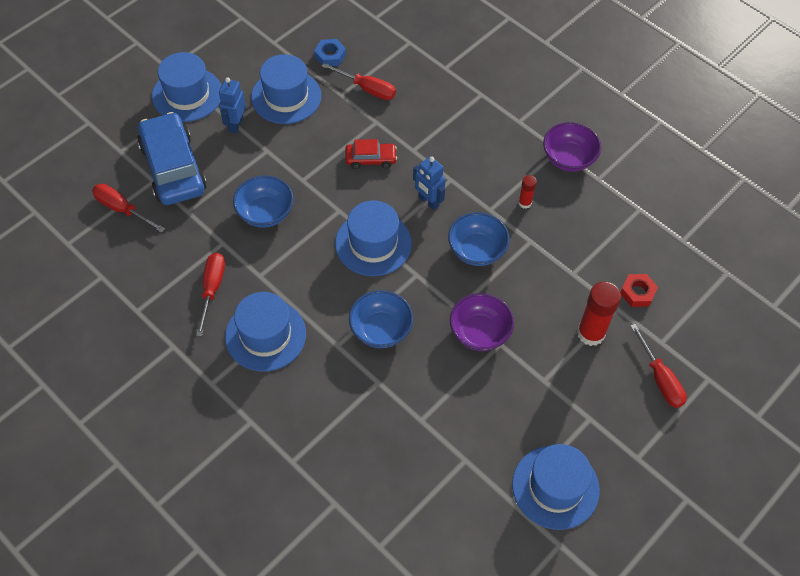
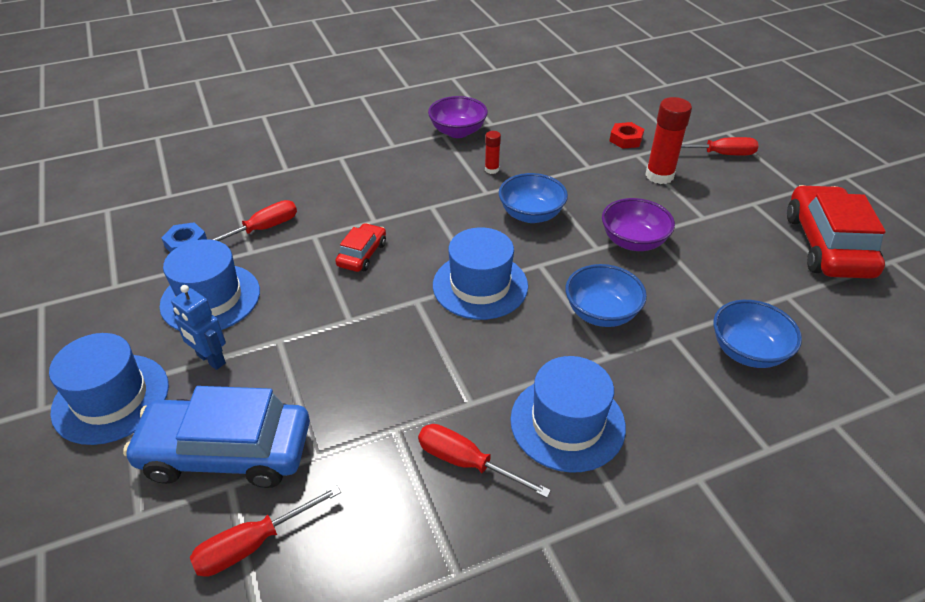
camera: 65 degrees left, 15 degrees down
blue bowl [233,175,294,228] -> blue bowl moved to [714,300,802,368]
blue robot [413,156,446,210] -> none
blue hat [512,444,600,530] -> red car [787,185,886,279]

